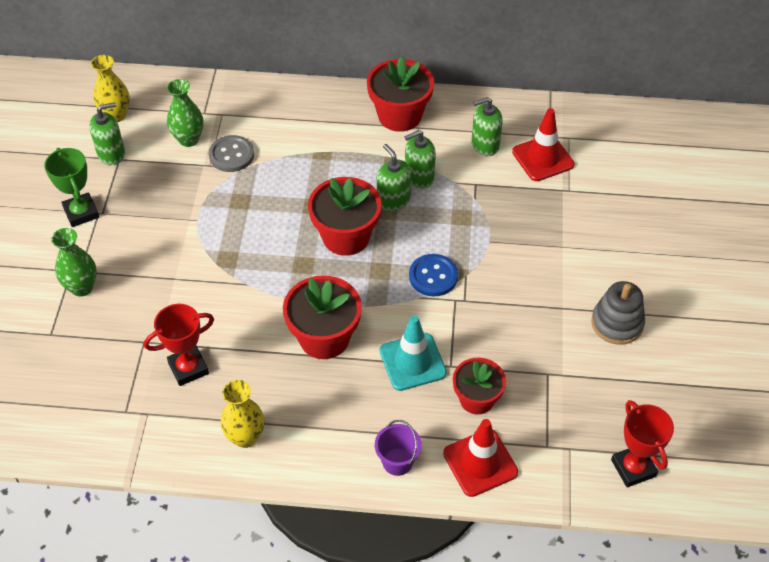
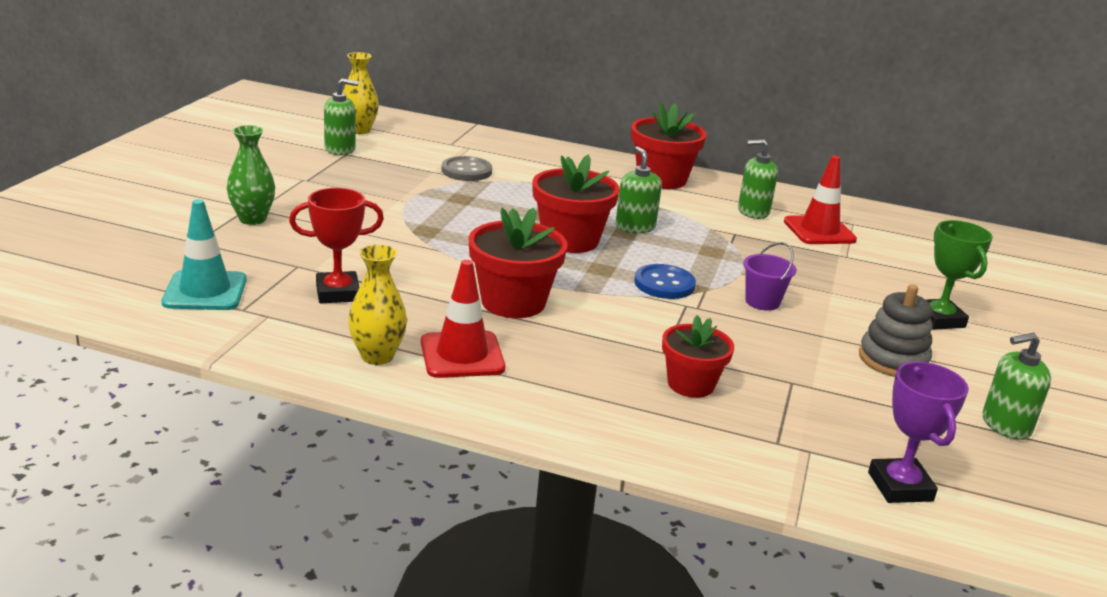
camera: 10 degrees right, 25 degrees down
green trophy [44,148,99,227] -> green trophy moved to [926,220,993,330]
green vase [167,79,203,147] -> none
purple bucket [375,420,422,476] -> purple bucket moved to [743,242,796,311]
turquoise traffic cone [380,315,447,391] -> turquoise traffic cone moved to [162,199,247,310]
green soap dispenser [405,130,436,189] -> green soap dispenser moved to [982,333,1051,440]
red traffic cone [443,419,518,497] -> red traffic cone moved to [421,260,505,378]
red trophy [611,400,674,487] -> purple trophy [868,362,969,503]

